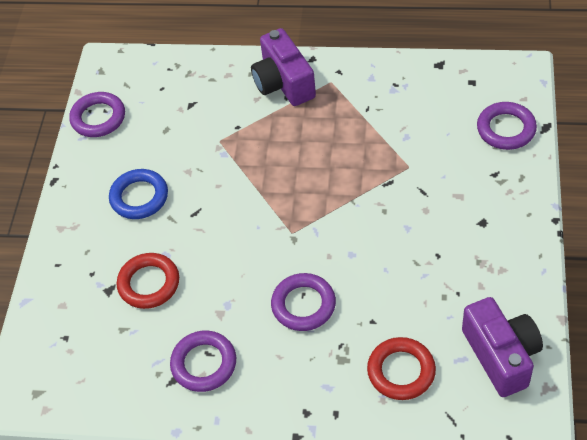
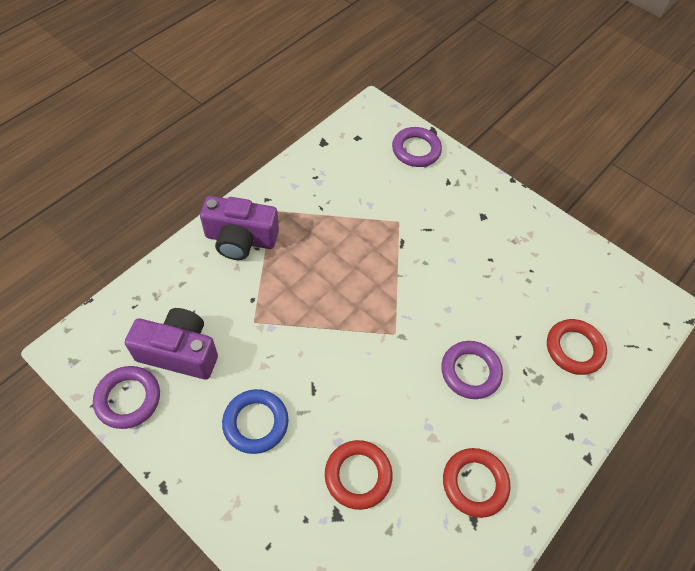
camera: 65 degrees left, 5 degrees up
purple ring [170,331,236,392] -> red ring [443,448,510,518]
purple camera [462,297,543,397] -> purple camera moved to [125,308,218,380]

